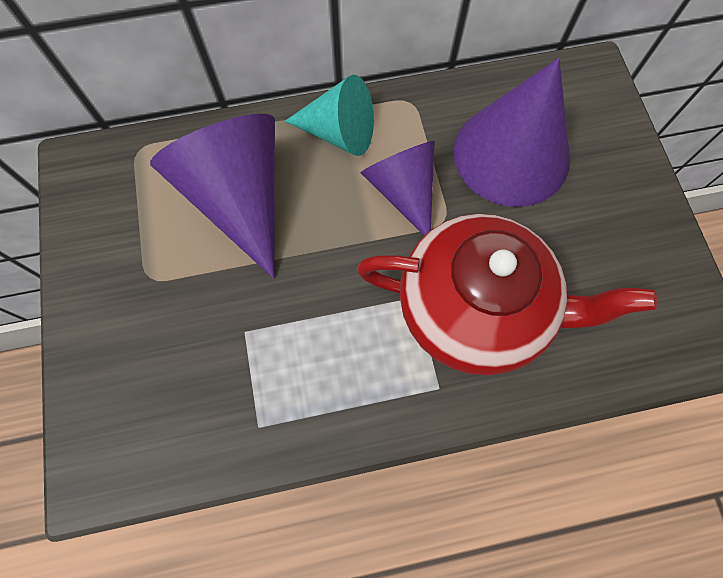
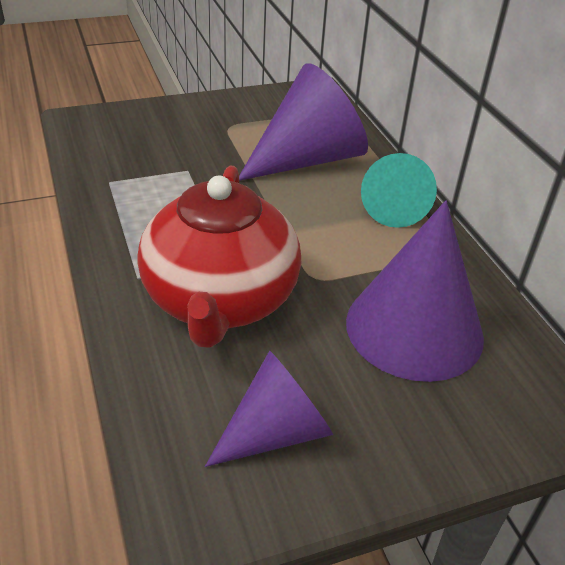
camera: 80 degrees right, 30 degrees down
purple cone [361,141,435,236] -> purple cone moved to [205,351,333,467]

